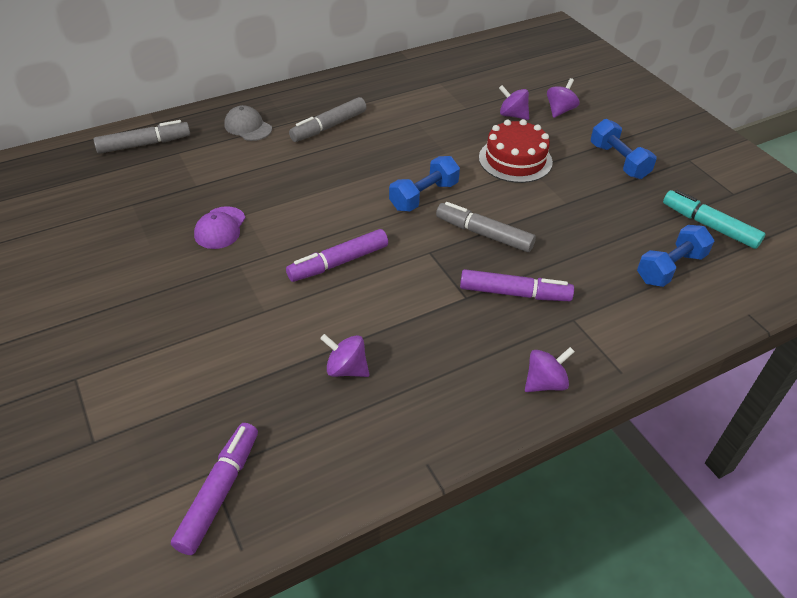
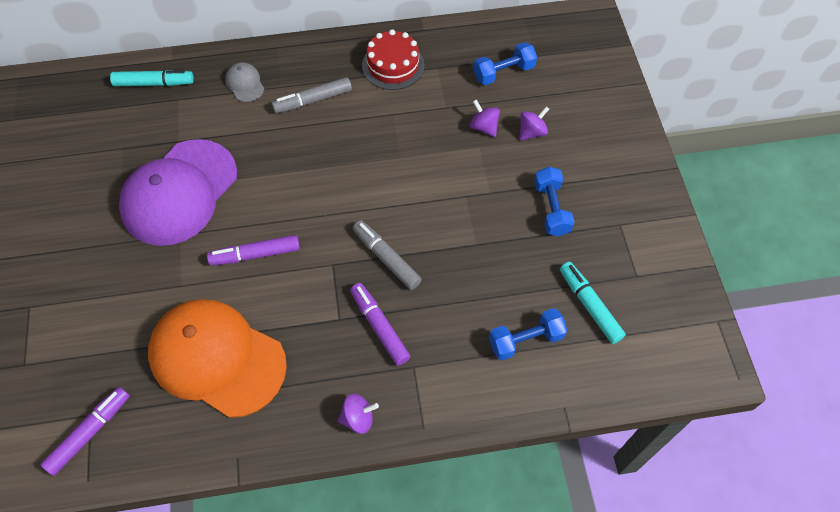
camera: 20 degrees right, 15 degrees up
grey marker [93,120,190,154] -> turquoise marker [110,70,194,86]
purple cap [194,206,246,249] -> purple cap [119,139,237,246], size x2.48
purple spinning top [320,334,370,377] -> orange cap [148,299,287,418]
blue dumbbell [389,156,460,211] -> blue dumbbell moved to [473,42,537,85]
purple marker [460,269,574,301] -> purple marker turned 150 degrees counterclockwise [350,283,411,366]
red cake [479,119,553,183] -> red cake moved to [362,29,425,90]

